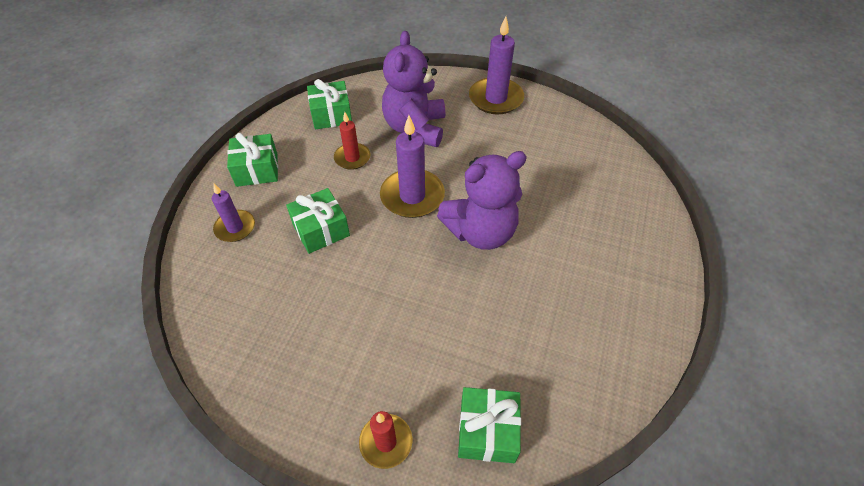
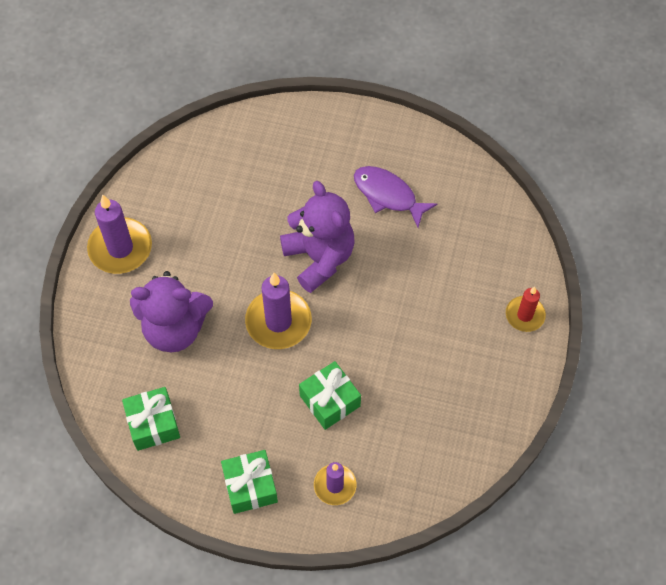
camera: 95 degrees left, 10 degrees up
red candle [334,112,371,170] -> none
green gift [458,387,521,463] -> none
none -> purple fish [354,166,438,228]

